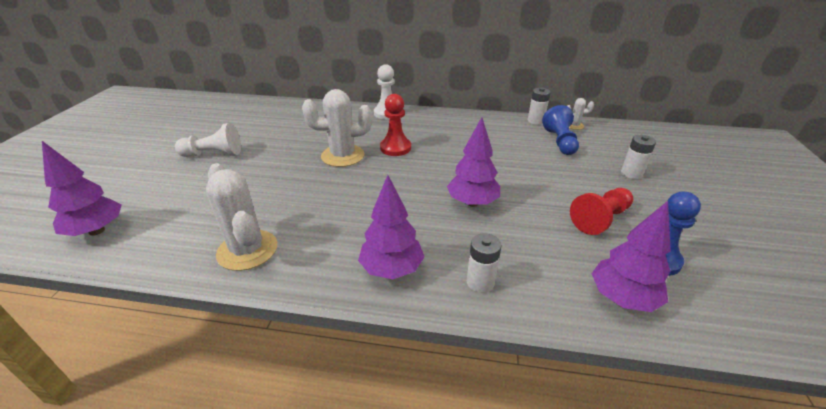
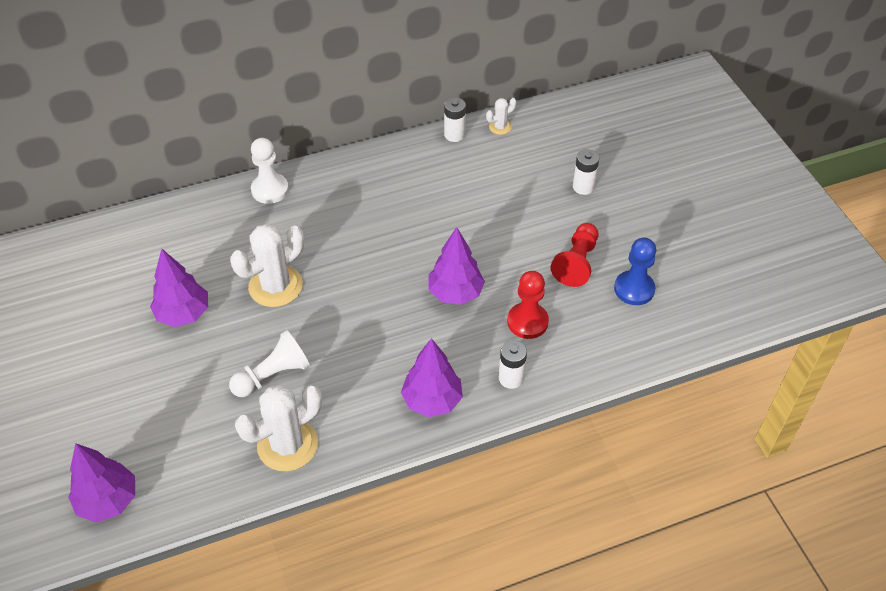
camera: 30 degrees left, 15 degrees up
white pawn [175,123,241,157] -> white pawn moved to [229,330,310,397]
white cactus [206,163,277,271] -> white cactus turned 60 degrees counterclockwise [235,385,322,471]
red pawn [380,94,411,156] -> red pawn moved to [507,271,549,339]
blue pawn [542,105,579,155] -> none
purple tree [592,201,671,312] -> purple tree moved to [150,249,208,327]

